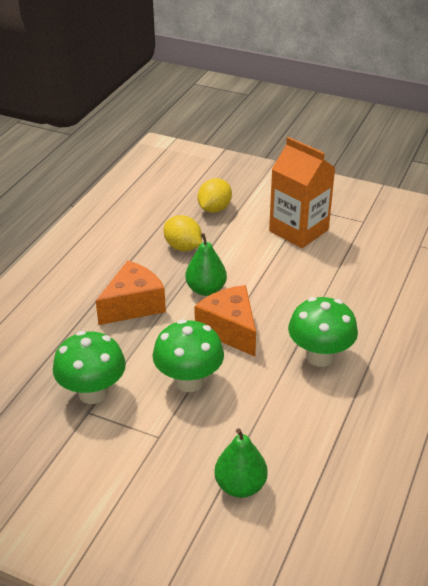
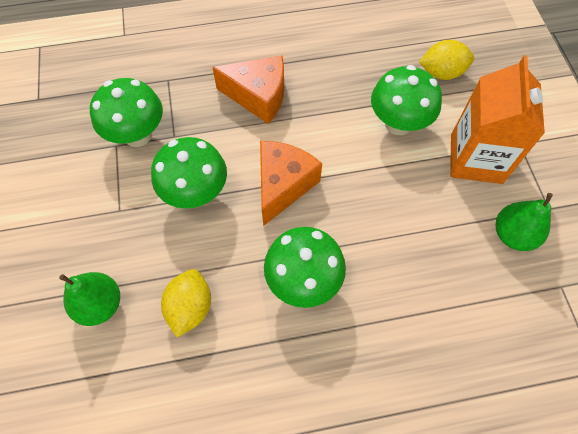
camera: 55 degrees right, 25 degrees up
yellow lemon [164,215,202,251] -> yellow lemon moved to [161,269,211,337]
green pear [185,233,227,296] -> green pear moved to [496,193,553,251]
none -> green mushroom [371,65,442,135]

